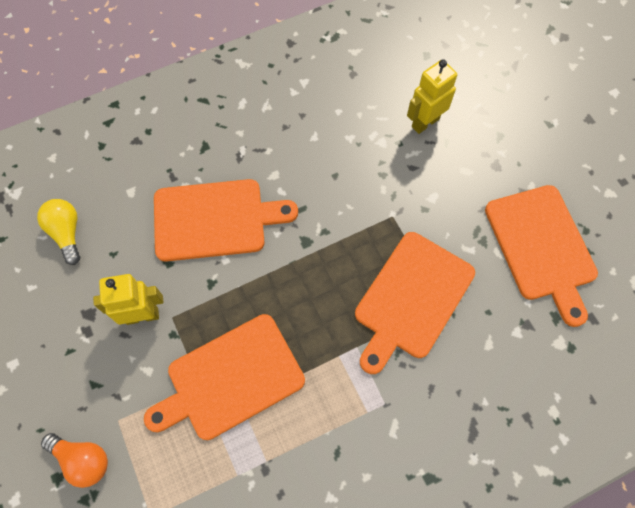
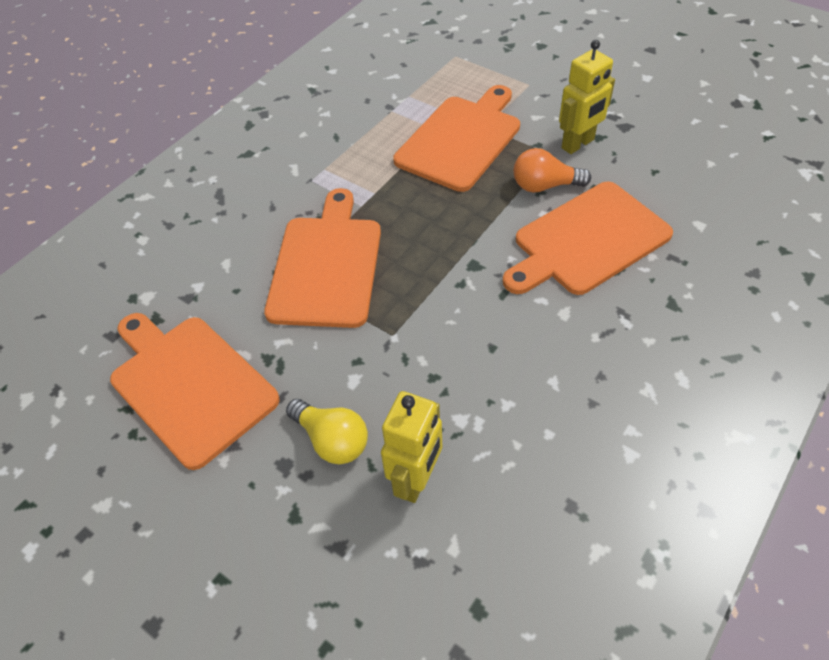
camera: 155 degrees right, 15 degrees down
yellow light bulb [37,199,80,265] -> yellow light bulb moved to [286,399,368,465]
orange light bulb [41,433,108,488] -> orange light bulb moved to [513,148,591,193]

